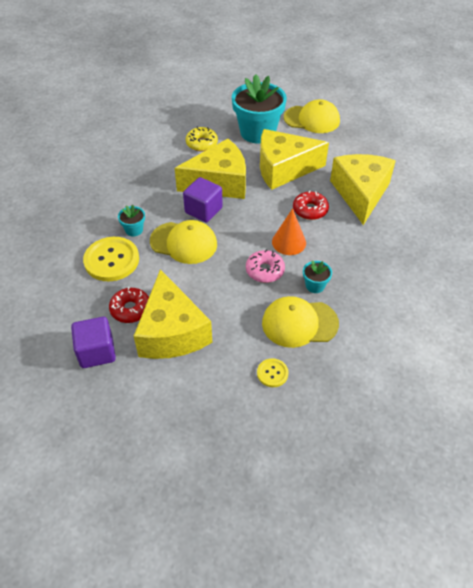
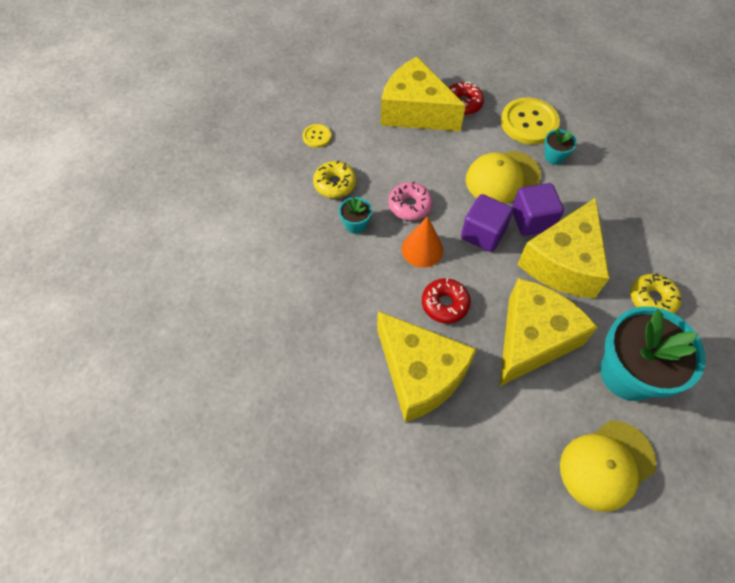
camera: 135 degrees right, 10 degrees up
purple cube [71,317,116,368] -> purple cube moved to [461,194,513,252]
yellow cap [262,296,339,348] -> yellow donut [313,161,356,198]

